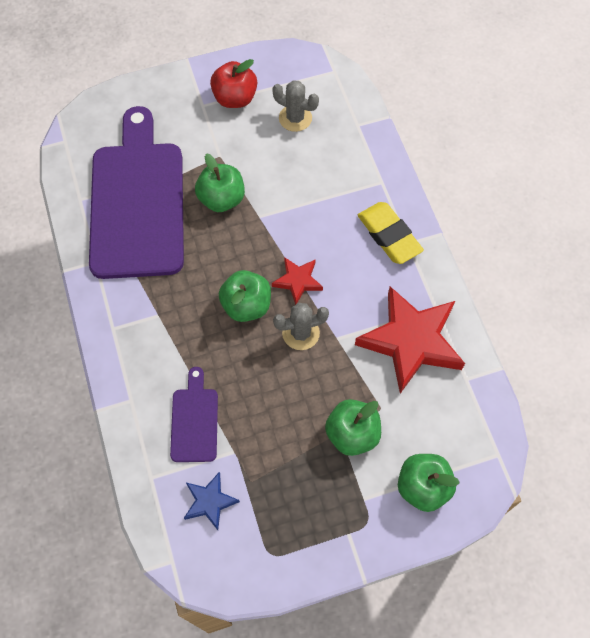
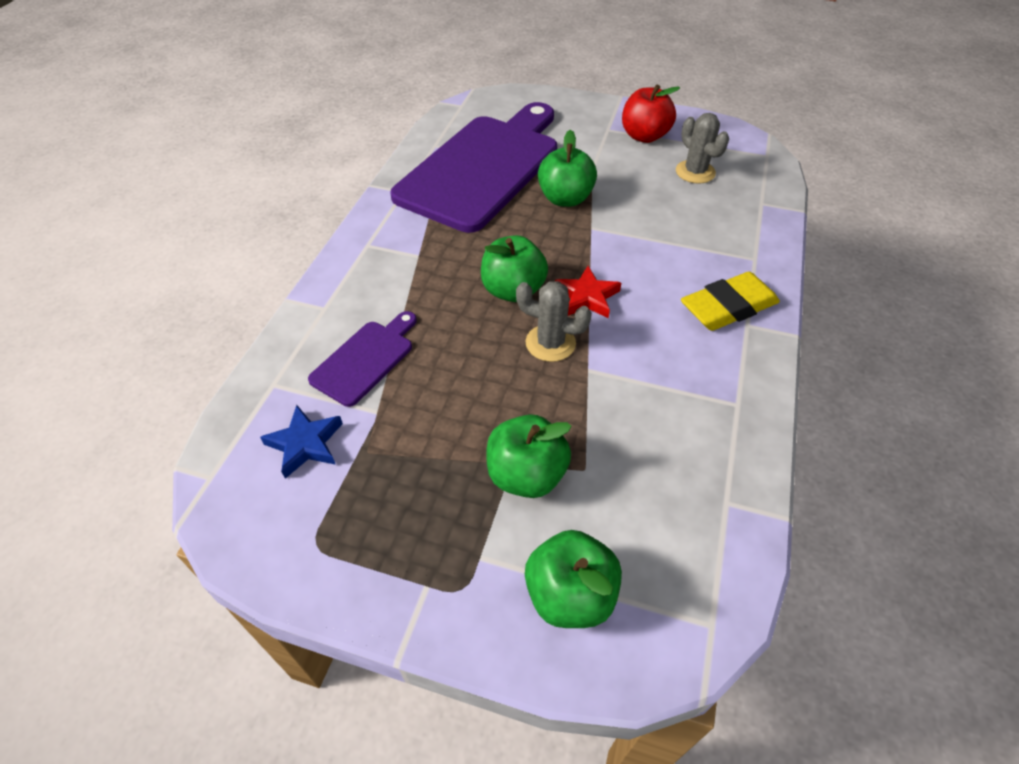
camera: 35 degrees right, 15 degrees down
red star [355,287,465,394] -> none
yellow eraser [358,202,424,264] -> yellow eraser turned 60 degrees clockwise [681,272,780,331]

